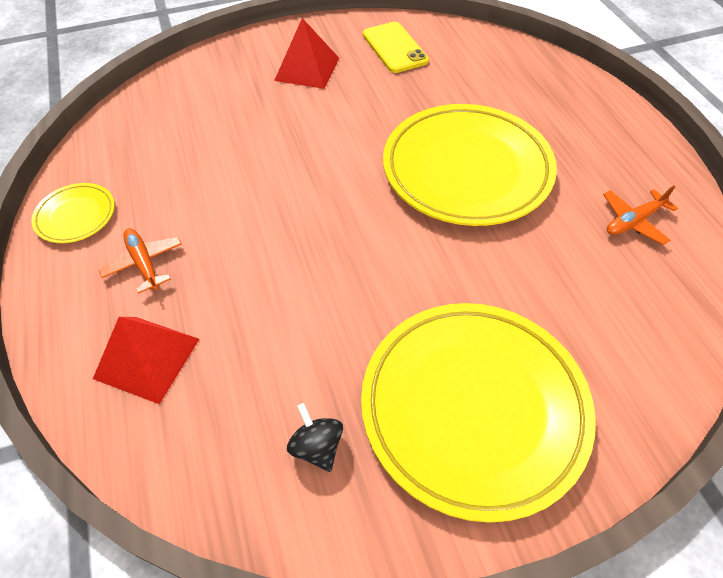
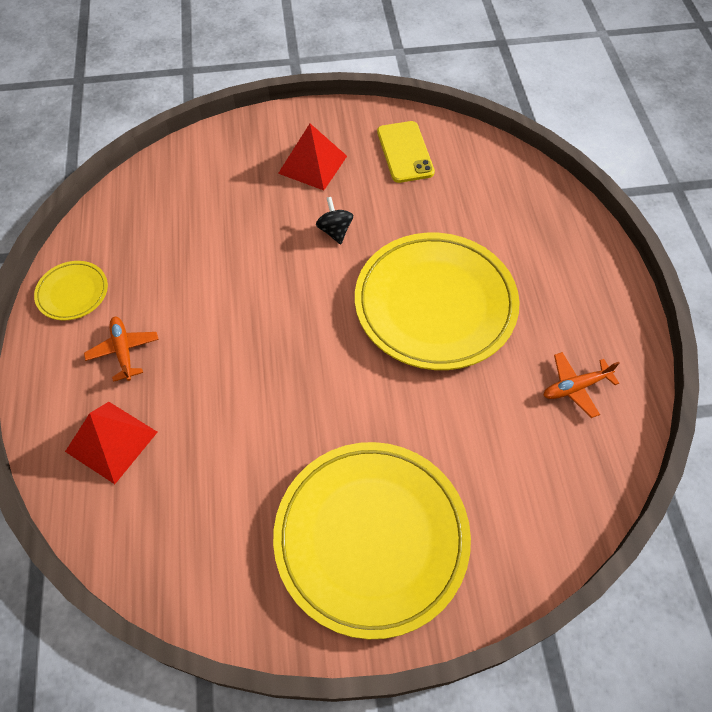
camera: 10 degrees right, 5 degrees up
black spinning top [287,403,343,472] -> black spinning top moved to [316,197,353,245]

